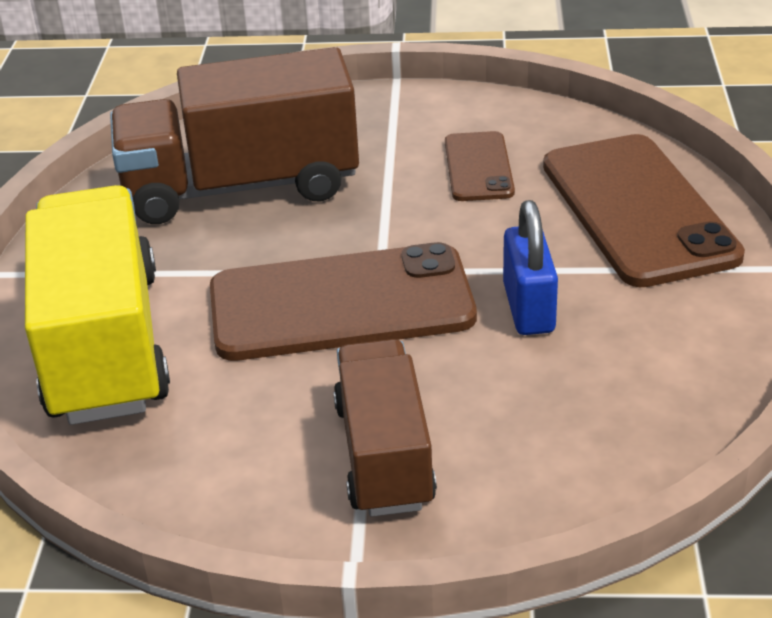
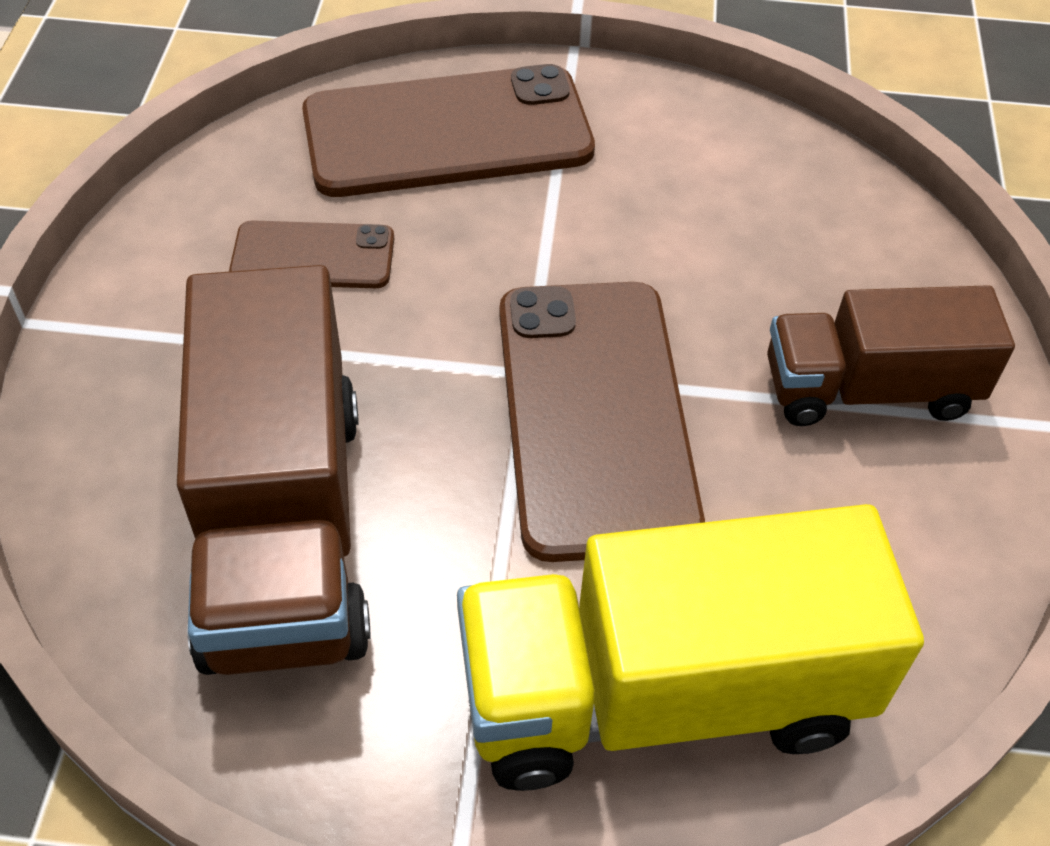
camera: 90 degrees left, 15 degrees up
blue padlock [503,200,558,335] -> none

